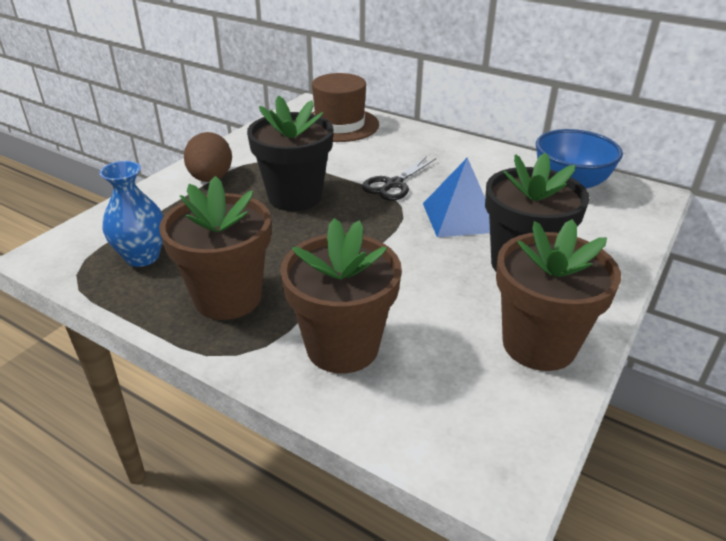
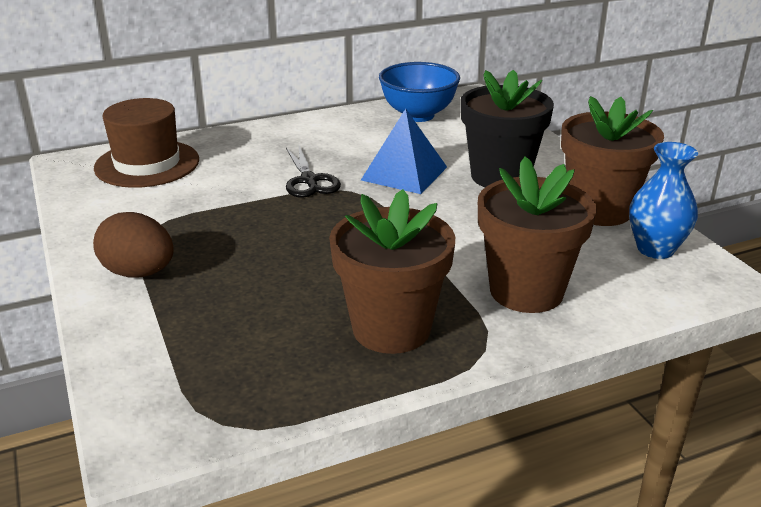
camera: 55 degrees left, 5 degrees down
blue vase [99,161,164,267] -> blue vase moved to [629,142,698,259]
black flower pot [247,96,333,211] -> none

